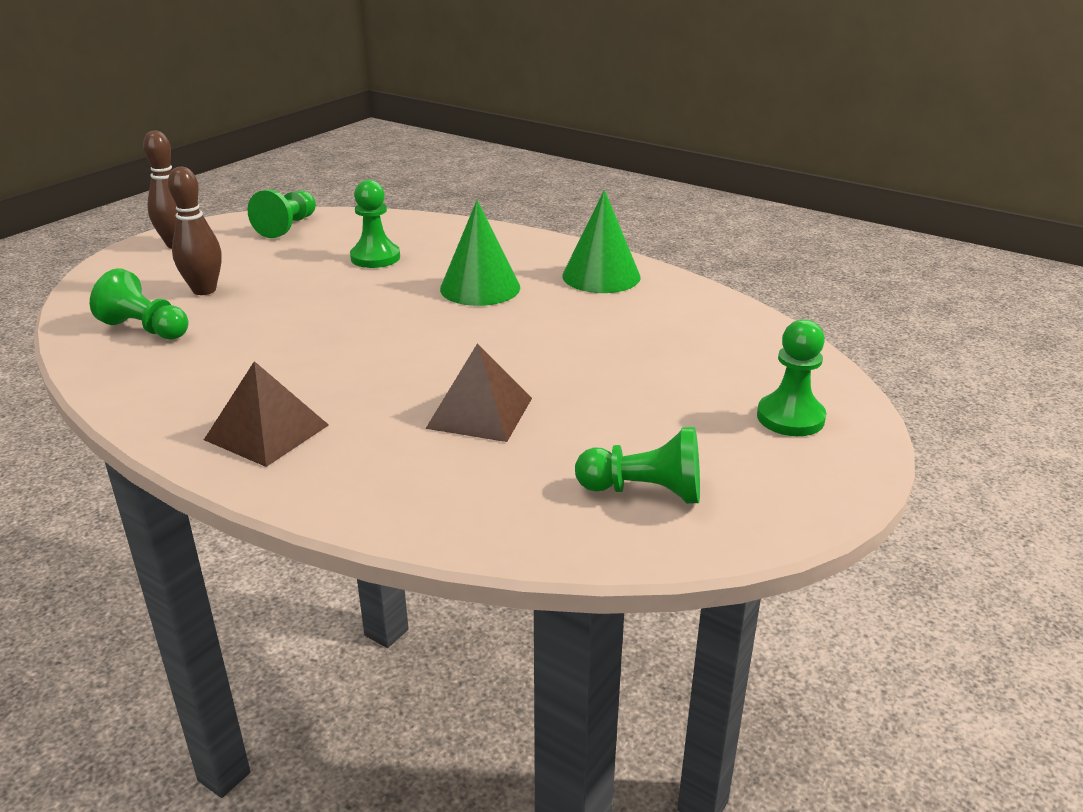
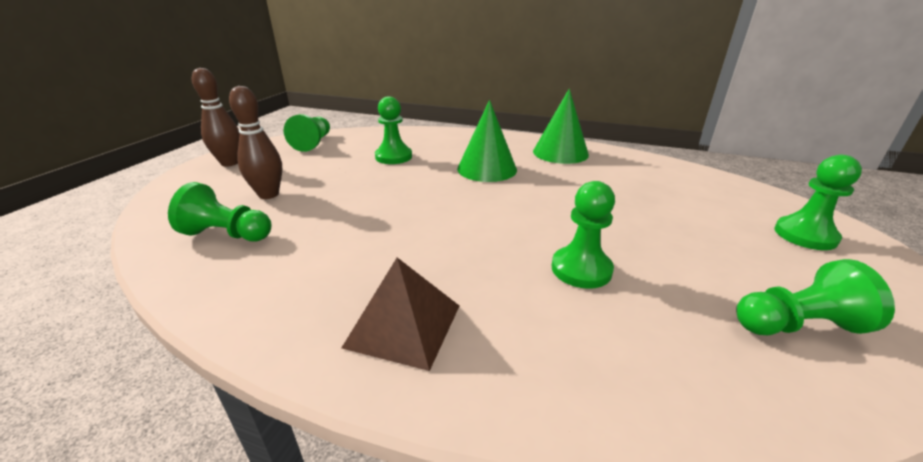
camera: 15 degrees left, 0 degrees up
brown pyramid [425,343,532,442] -> green pawn [552,181,615,289]

